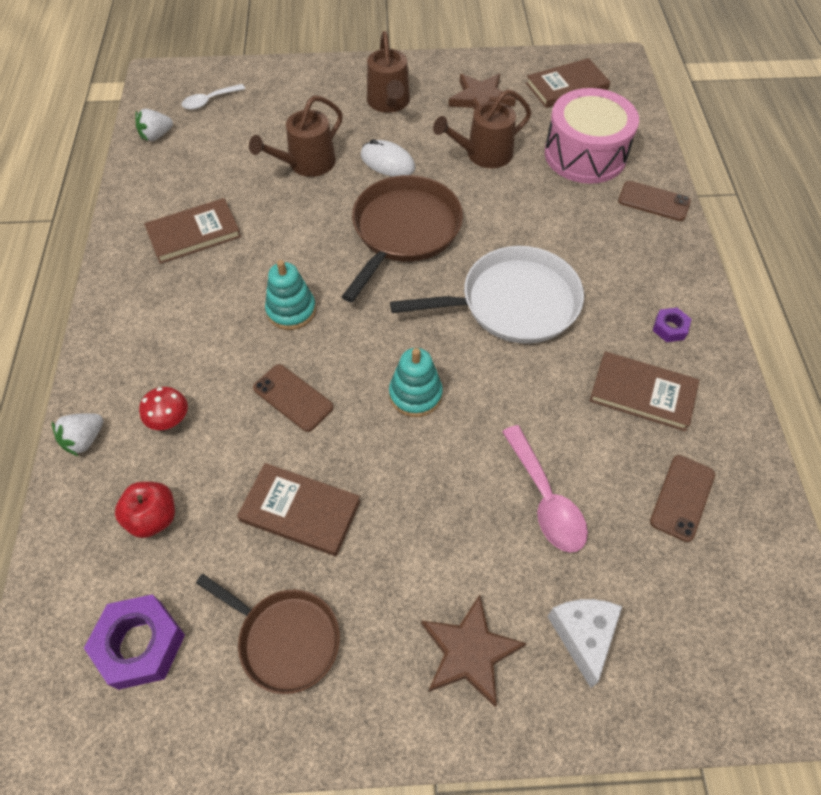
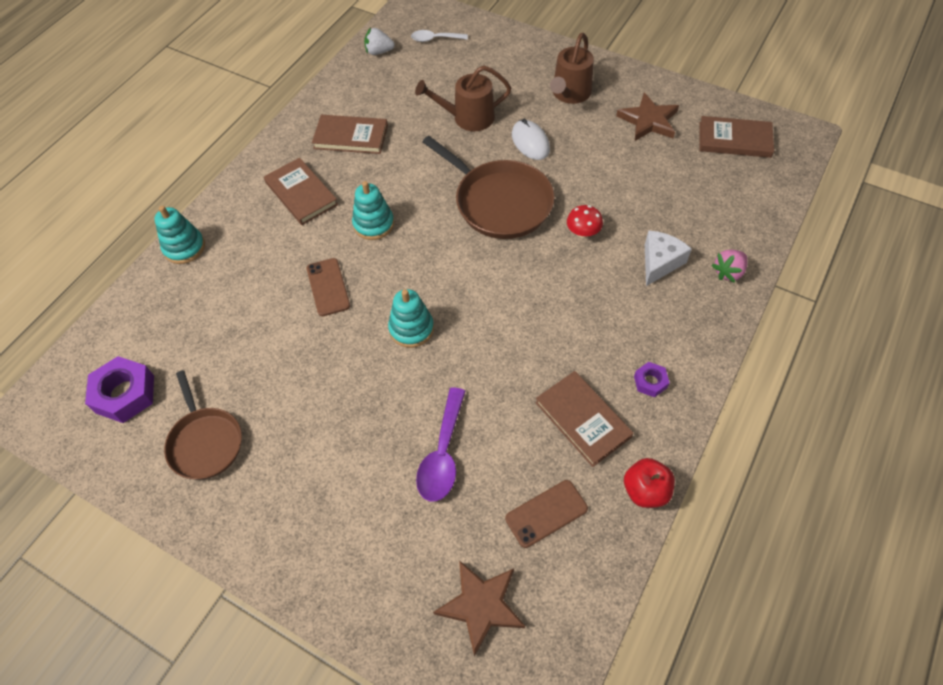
camera: 35 degrees right, 0 degrees up
white strawberry [52,413,103,456] -> turquoise stacking toy [154,206,205,264]
red apple [115,481,175,538] -> red apple moved to [624,458,675,508]
red mushroom [139,387,188,430] -> red mushroom moved to [567,205,603,238]
brown book [237,463,361,556] -> brown book moved to [264,158,338,225]
brown pan [342,175,463,303] -> brown pan turned 75 degrees clockwise [423,136,555,239]
white pan [390,246,584,344] -> none
brown star [421,595,526,707] -> brown star moved to [433,560,525,657]
brown watering can [433,89,532,168] -> none
pink spoon [502,425,588,553] -> purple spoon [416,388,465,501]
pink drum [545,88,639,184] -> none
white cheese [547,599,622,688] -> white cheese moved to [645,230,692,286]
brown phone [618,181,691,221] -> pink strawberry [712,250,748,283]

